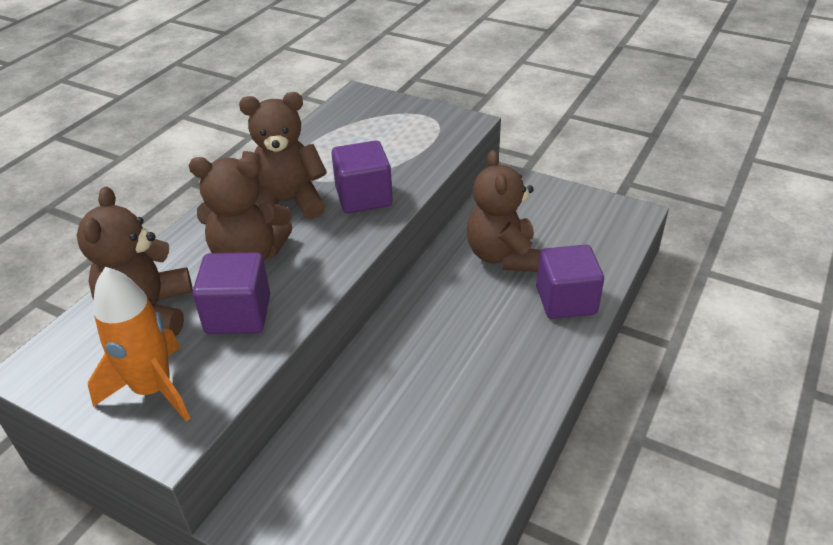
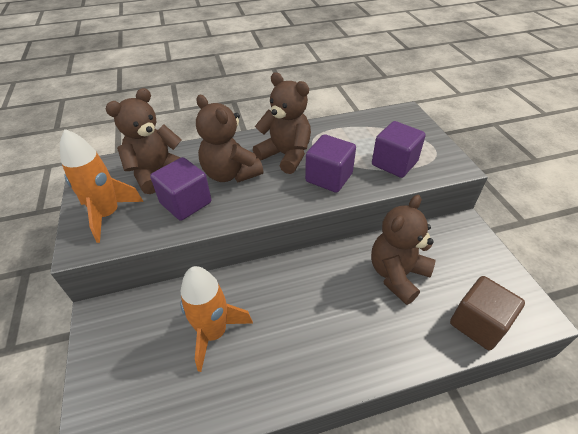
camera: 45 degrees right, 5 degrees up
purple cube [536,245,604,319] -> purple cube moved to [372,121,426,178]
none -> orange rocket [180,266,253,372]
none -> brown cube [450,276,525,350]

